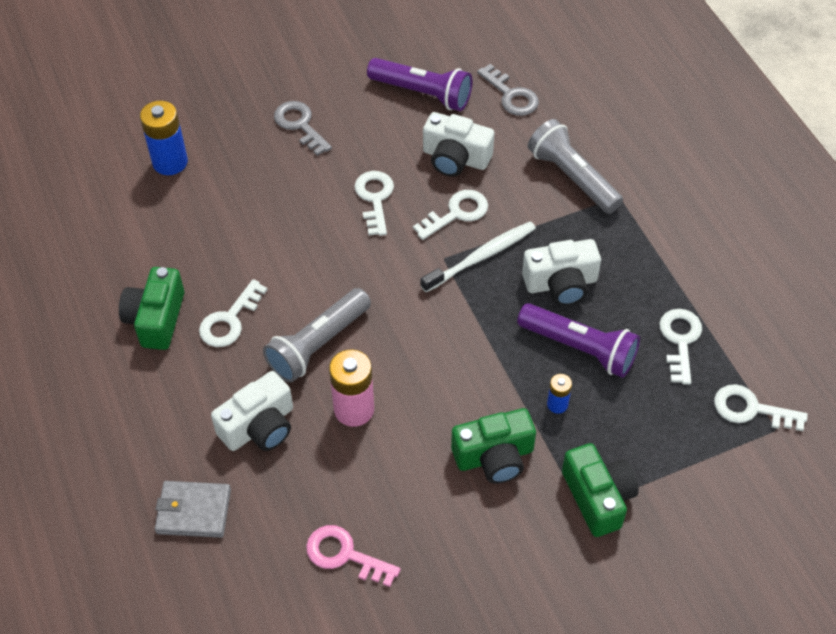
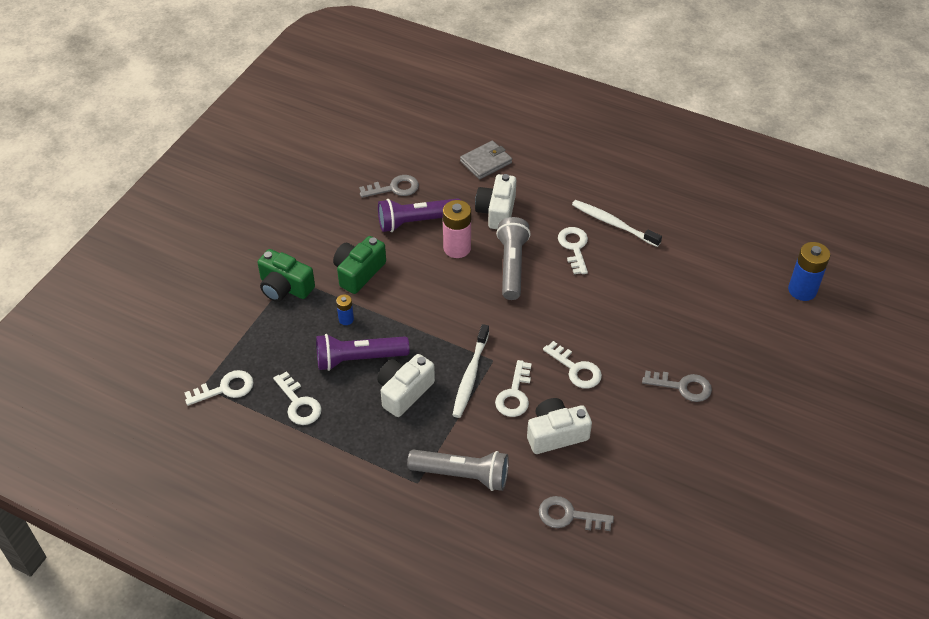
camera: 140 degrees right, 5 degrees down
green camera [119,267,184,350] -> white toothbrush [572,200,662,247]
blue battery [140,101,188,175] -> blue battery moved to [788,242,830,301]
pink key [306,525,401,587] -> grey key [359,175,419,198]
purple flashlight [367,58,473,111] -> purple flashlight moved to [378,198,461,232]

